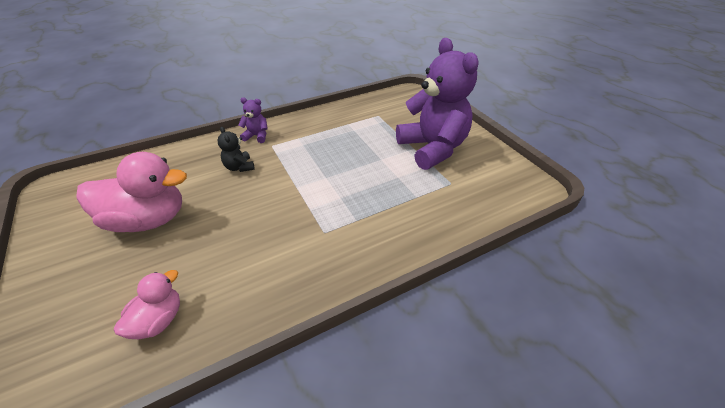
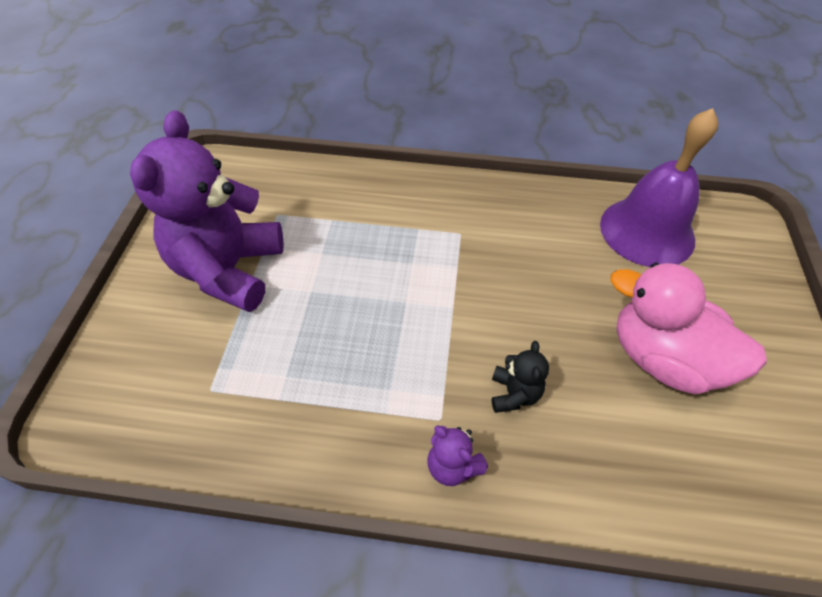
camera: 145 degrees left, 10 degrees up
pink duck [114,270,180,339] -> purple bell [600,108,718,267]

